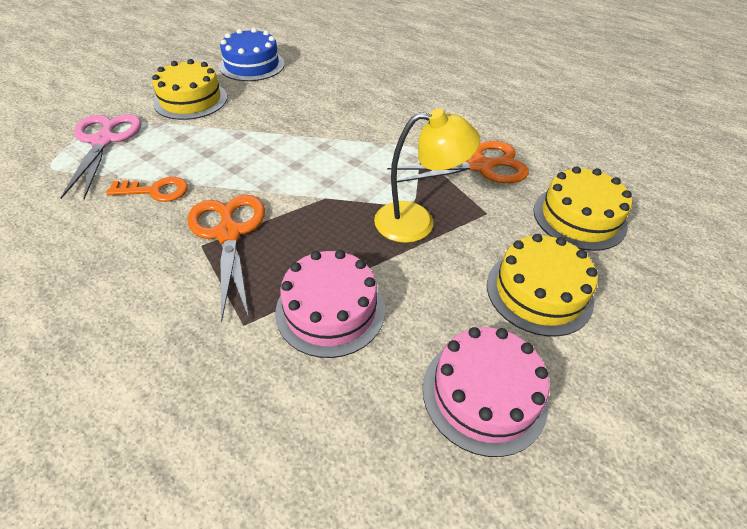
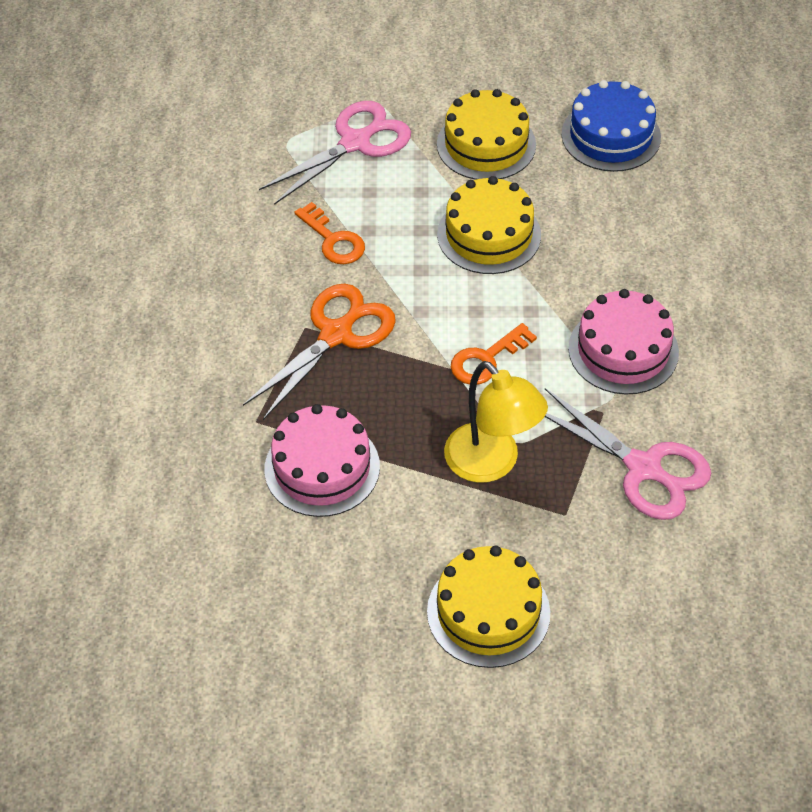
camera: 55 degrees right, 5 degrees up
orange scissors [387,141,529,183] -> pink scissors [545,388,711,520]
pink cake [423,327,550,457] -> pink cake moved to [568,289,679,394]
yellow cake [533,166,632,251] -> yellow cake moved to [437,176,541,274]
none -> orange key [451,323,537,385]

